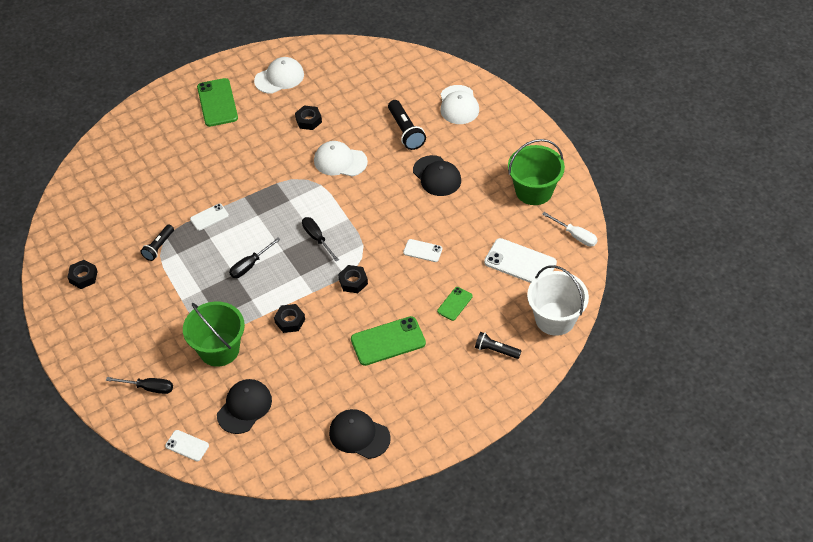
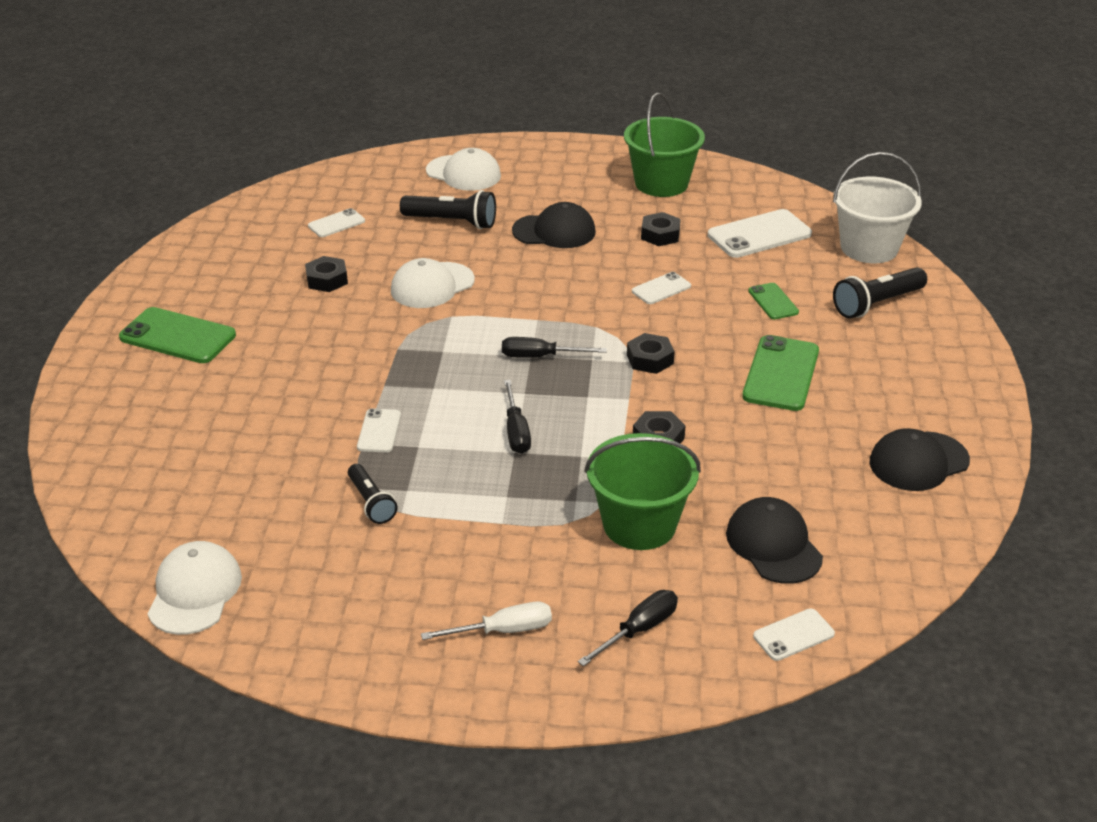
camera: 55 degrees left, 15 degrees down
black nut [67,260,98,289] -> black nut moved to [641,212,681,246]
white cap [254,57,304,94] -> white cap moved to [147,541,242,635]
black flashlight [475,332,521,359] -> black flashlight [833,267,927,318], size x1.53
white screwdriver [542,212,598,247] -> white screwdriver moved to [421,601,552,640]
none -> white phone [308,208,365,237]

